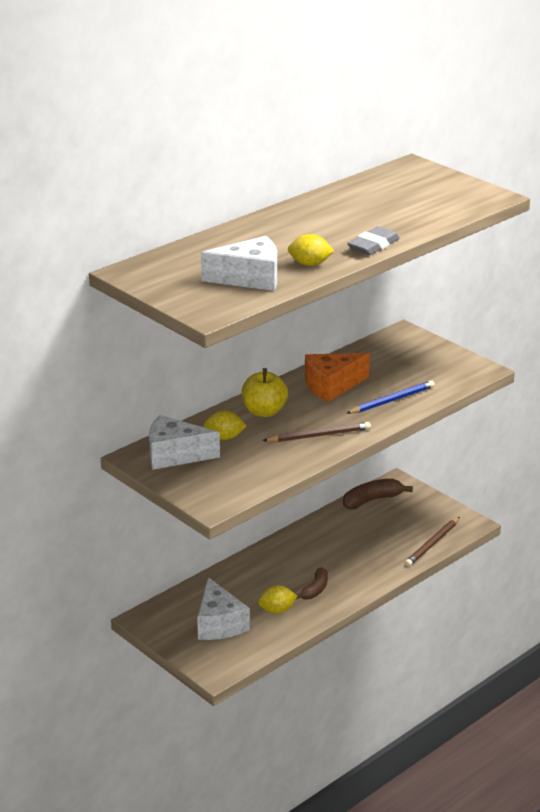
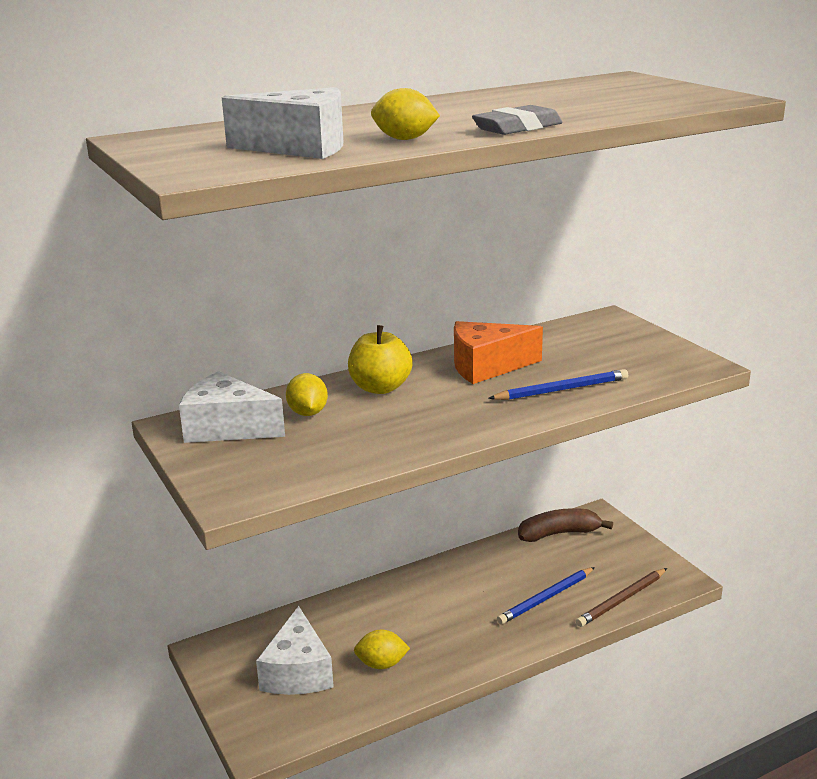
camera: 15 degrees right, 5 degrees down
yellow lemon [204,410,247,440] -> yellow lemon turned 60 degrees clockwise [286,373,328,416]
brown pencil [262,422,371,442] -> none
brown banana [296,567,328,599] -> none
none -> blue pencil [497,567,595,624]

